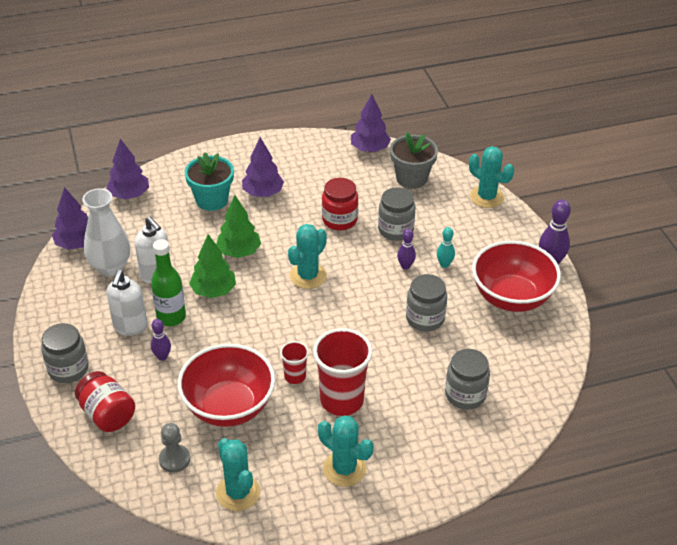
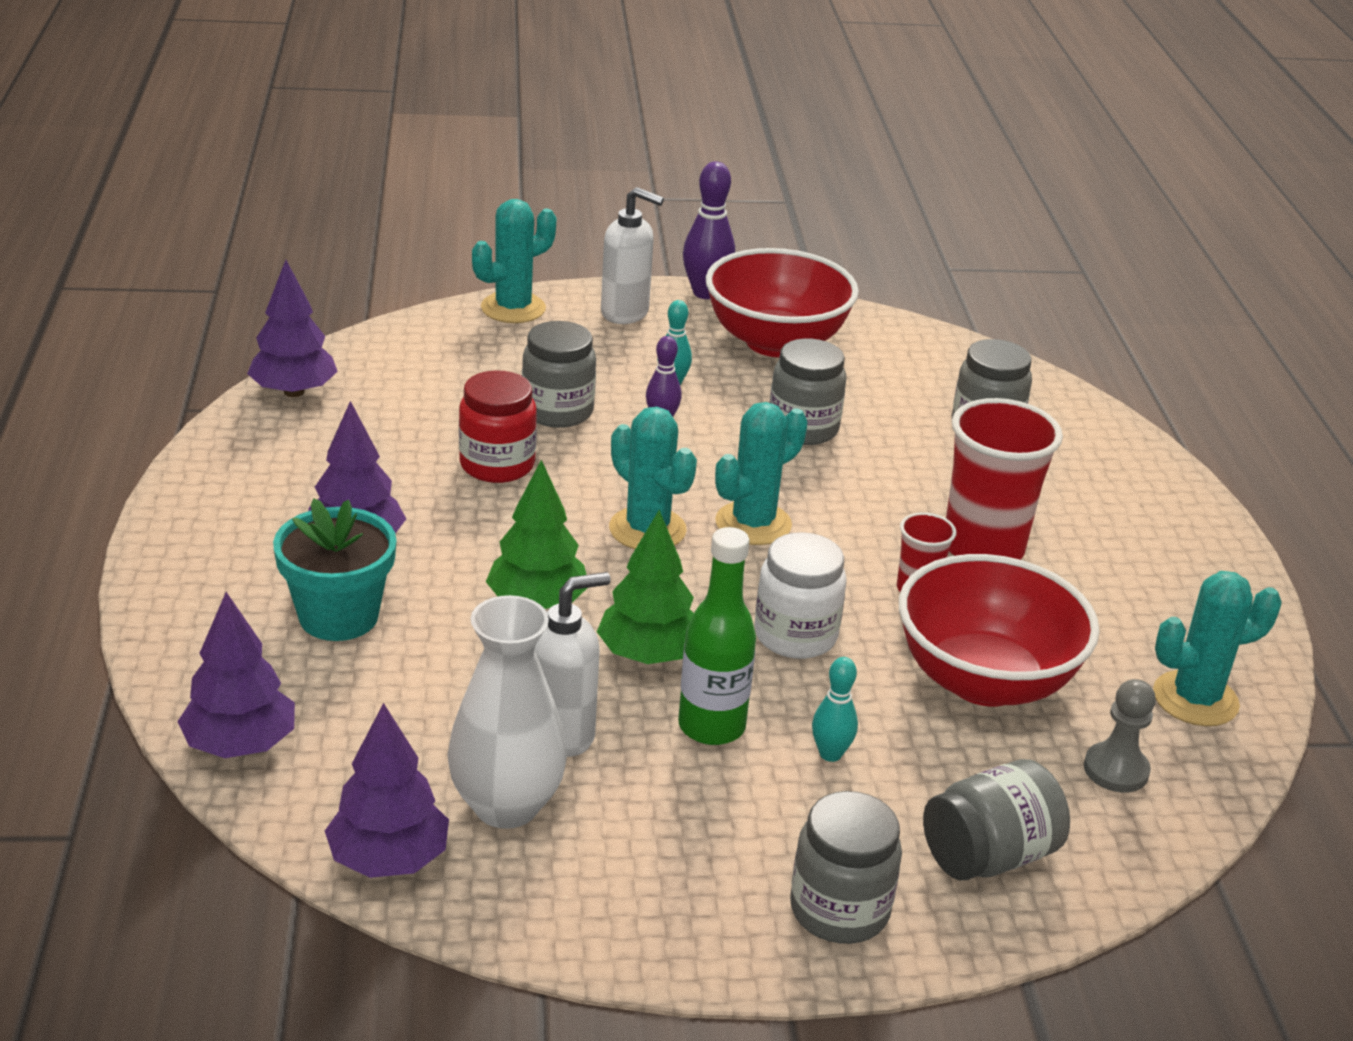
camera: 80 degrees left, 10 degrees down
red jar [75,371,135,432] -> grey jar [923,759,1070,880]
white soap dispenser [106,270,148,336] -> white soap dispenser moved to [601,187,664,324]
purple bowling pin [151,319,171,361] -> turquoise bowling pin [812,657,858,762]
turquoise cactus [318,415,374,487] -> turquoise cactus moved to [715,402,808,545]
grey flower pot [390,132,438,189] -> none
none -> white jar [754,532,847,659]

